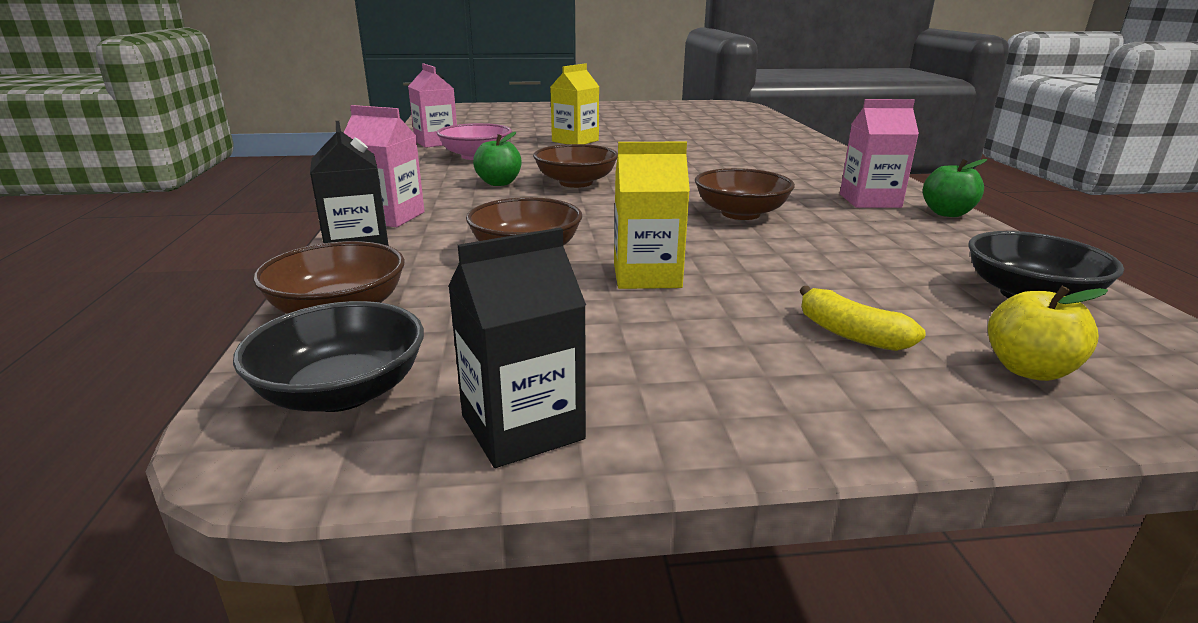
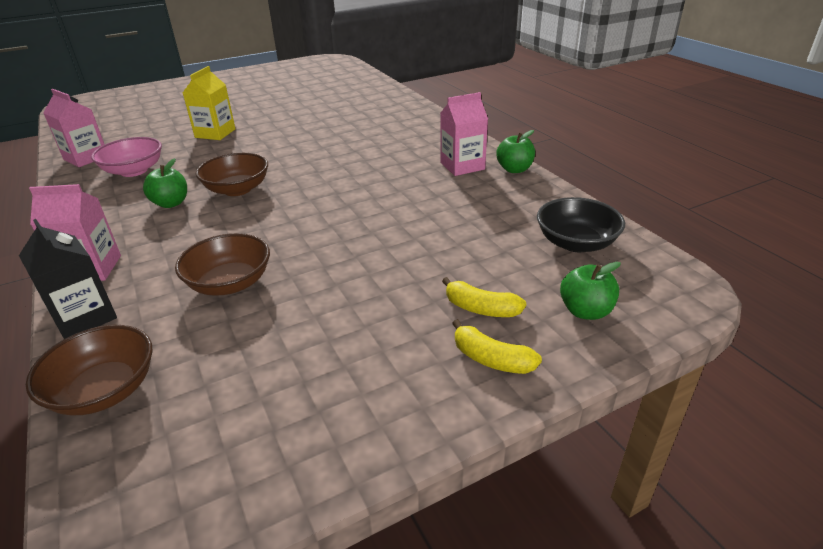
camera: 20 degrees left, 10 degrees up
black bowl [233,301,424,412] -> none
black carton [448,227,586,468] -> none
yellow carton [614,142,690,289] -> none
brown bowl [695,168,795,220] -> none
yellow apple [988,286,1108,381] -> green apple [560,262,621,320]
none -> yellow banana [452,319,542,374]

